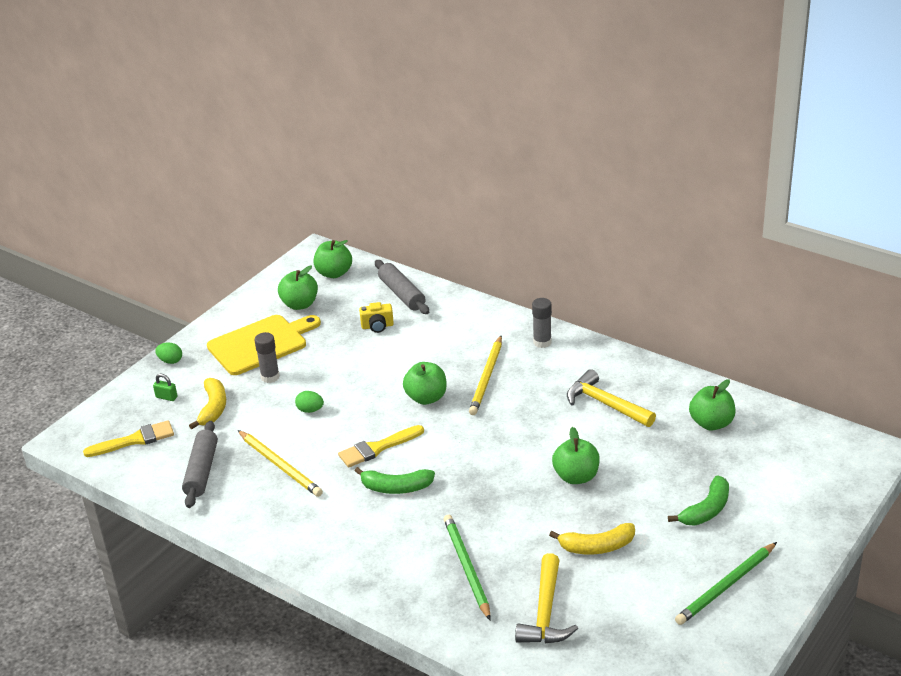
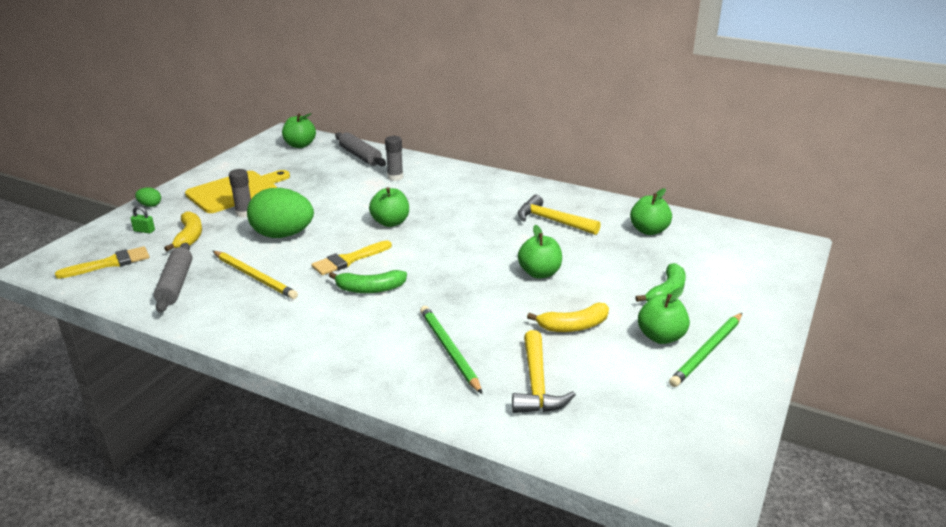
camera: 10 degrees left, 5 degrees down
green apple [278,266,318,310] -> green apple moved to [638,287,690,344]
green egg [295,391,324,413] -> green egg [247,188,314,238], size x2.43
yellow camera [359,302,394,333] -> none
yellow pencil [469,336,502,415] -> none
grey glue stick [532,298,552,348] -> grey glue stick moved to [385,136,403,181]

